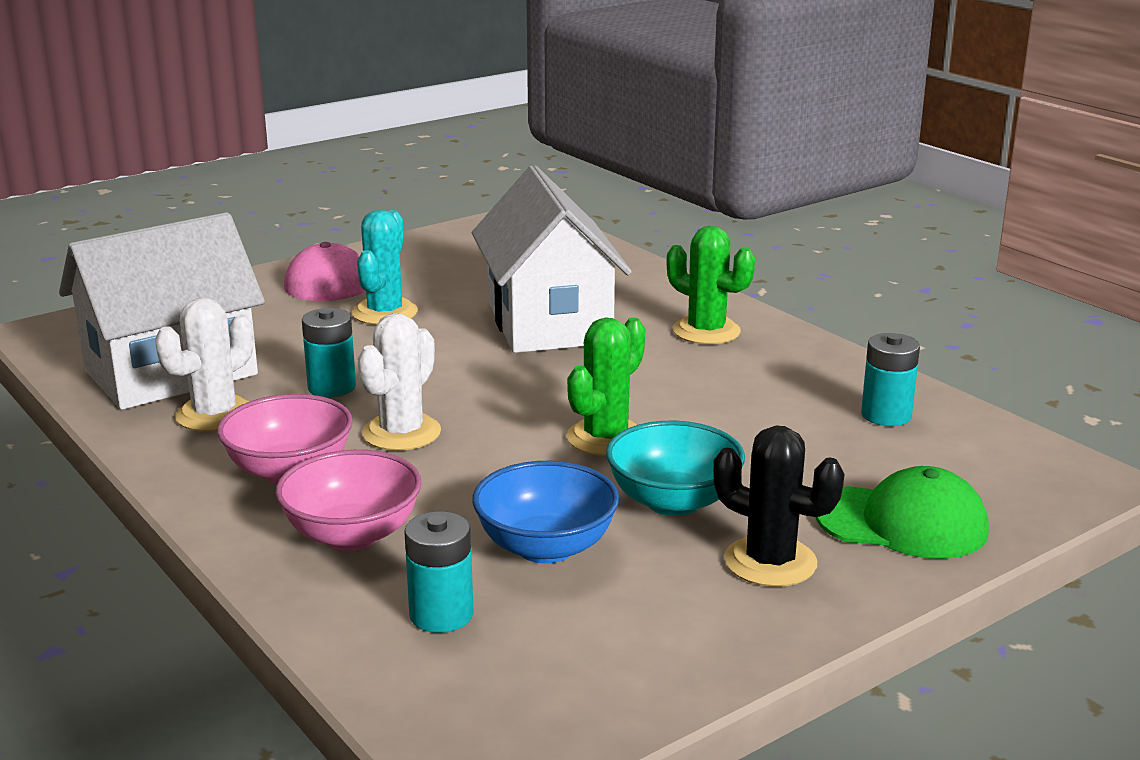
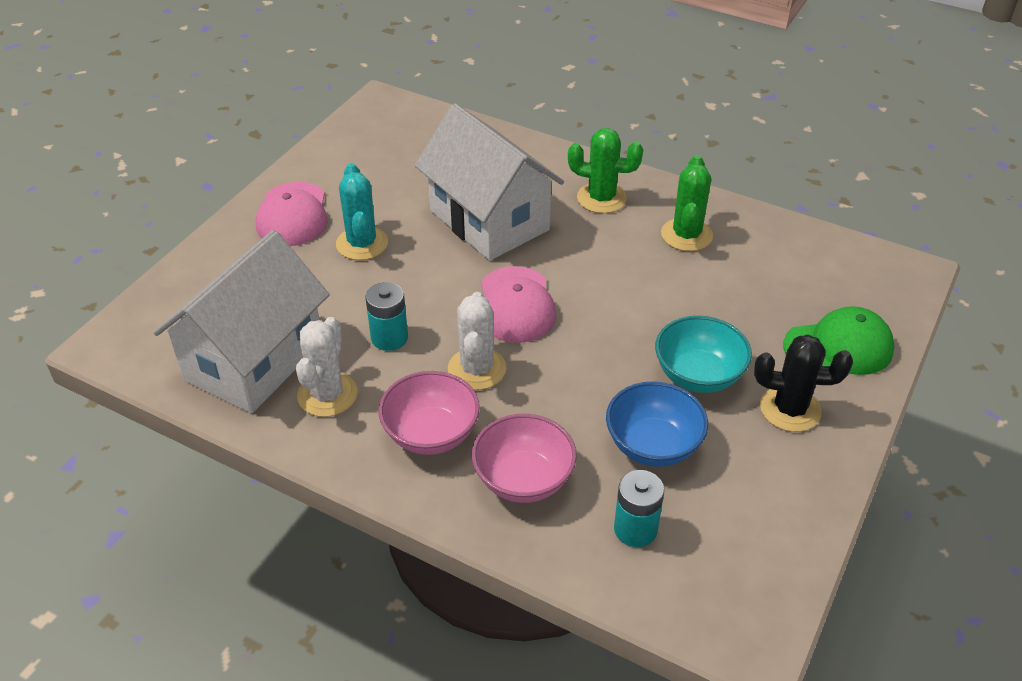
camera: 25 degrees left, 20 degrees up
green cactus [567,317,645,456] -> green cactus moved to [661,155,713,251]
turquoise battery [861,333,920,426] -> none
none -> pink cap [482,266,556,343]

